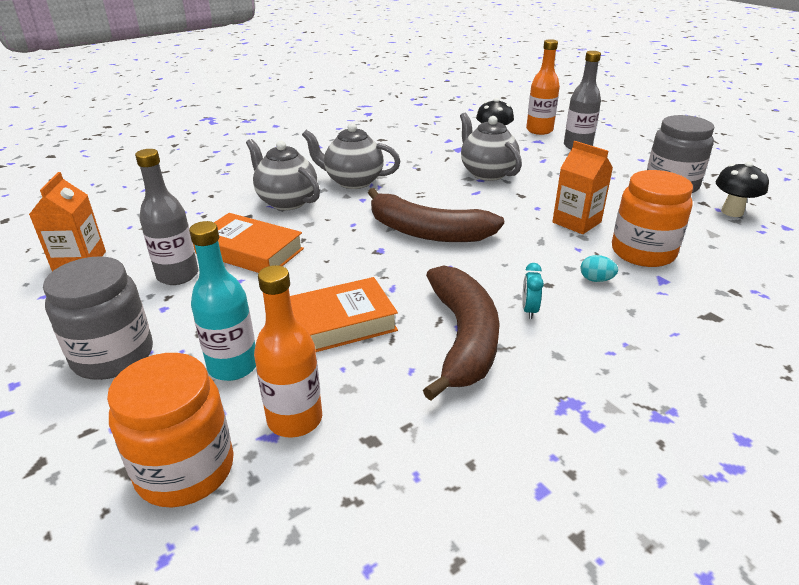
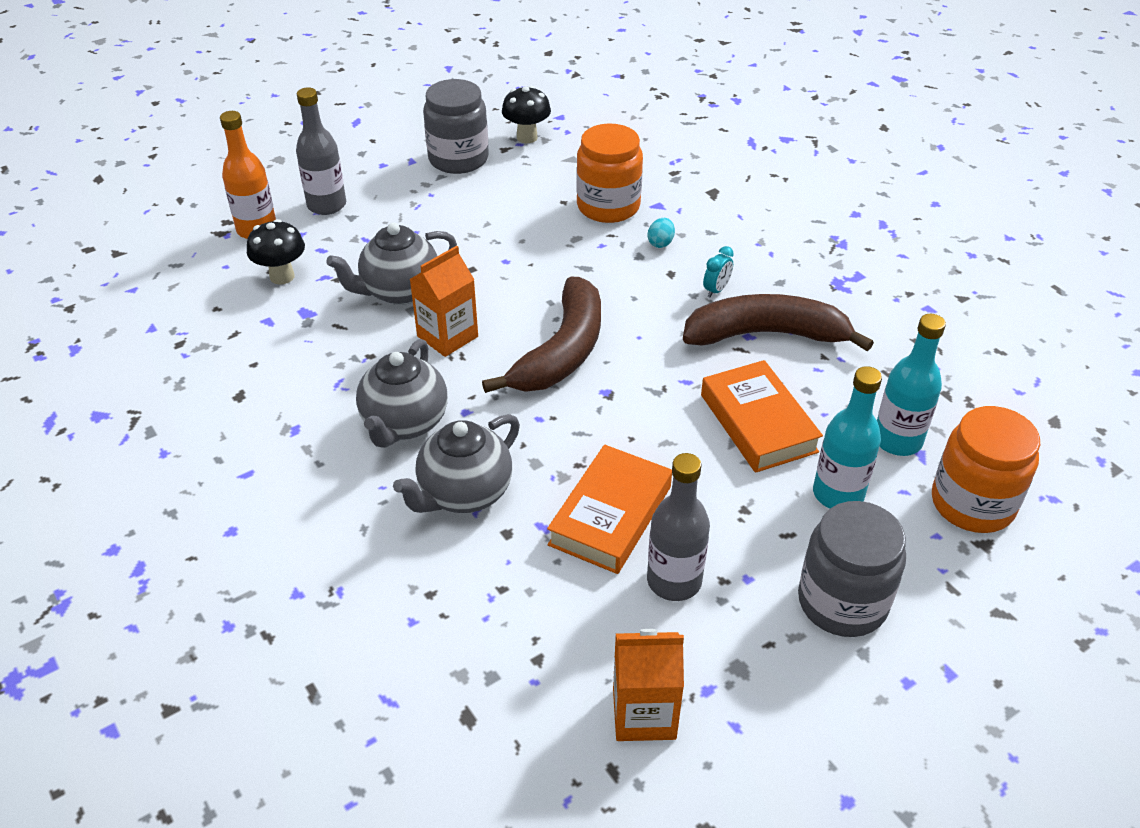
camera: 90 degrees left, 10 degrees up
orange bottle [254,265,322,438] -> turquoise bottle [877,314,946,456]
turquoise clock [522,263,544,319] -> turquoise clock turned 60 degrees counterclockwise [703,246,734,298]
orange carton [552,141,613,234] -> orange carton moved to [410,246,478,357]

